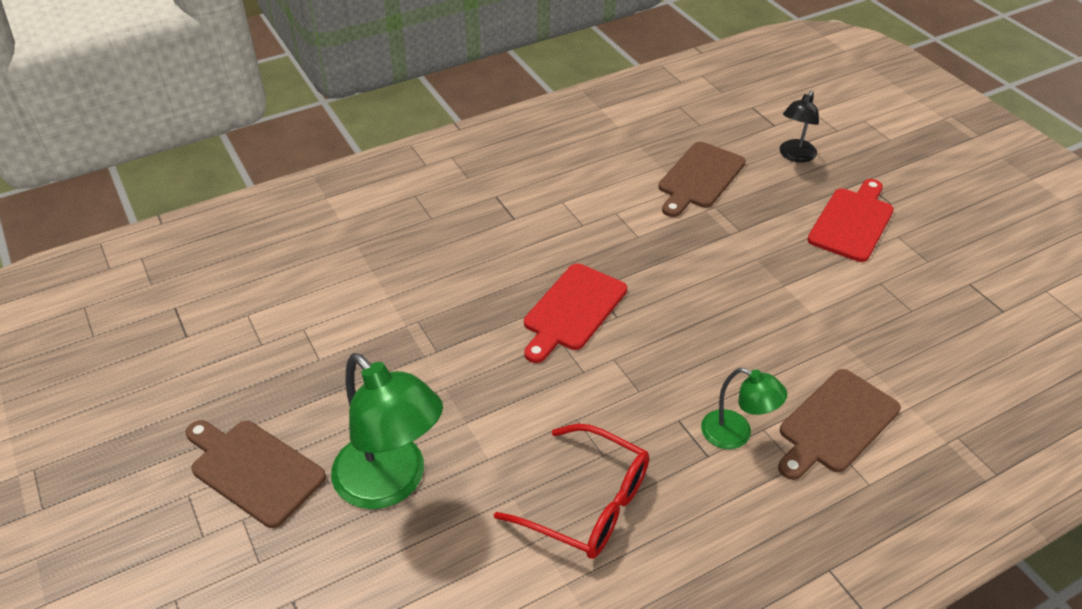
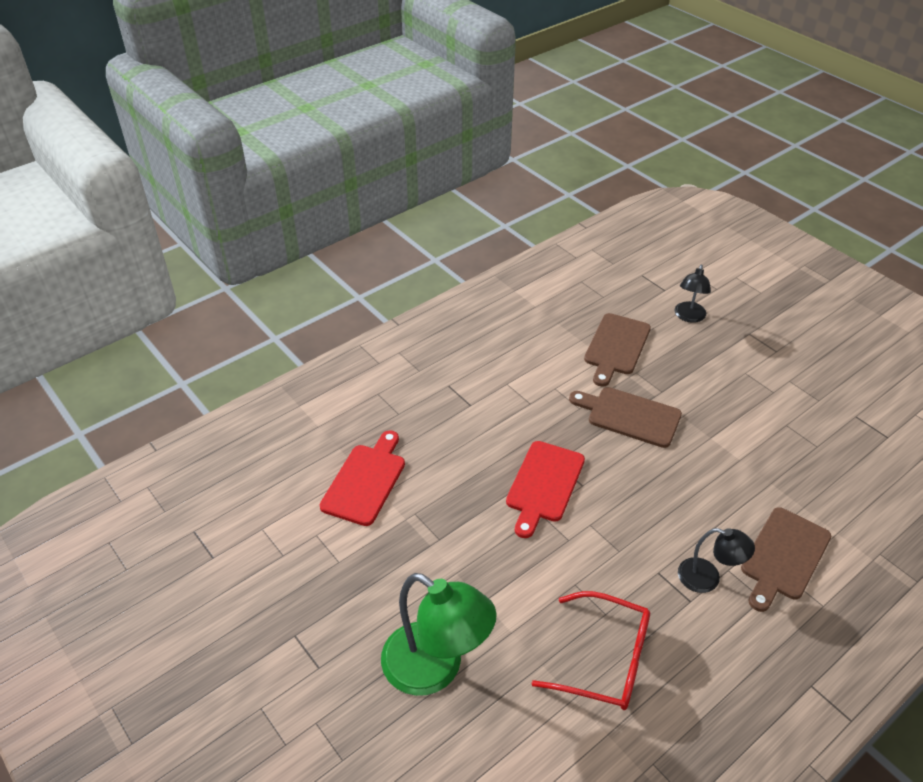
camera: 10 degrees left, 0 degrees up
brown cutting board [186,420,326,528] -> brown cutting board moved to [569,387,682,448]
green lamp [701,368,787,449] -> black lamp [678,528,755,593]
red cutting board [807,179,894,262] -> red cutting board moved to [320,430,405,526]

